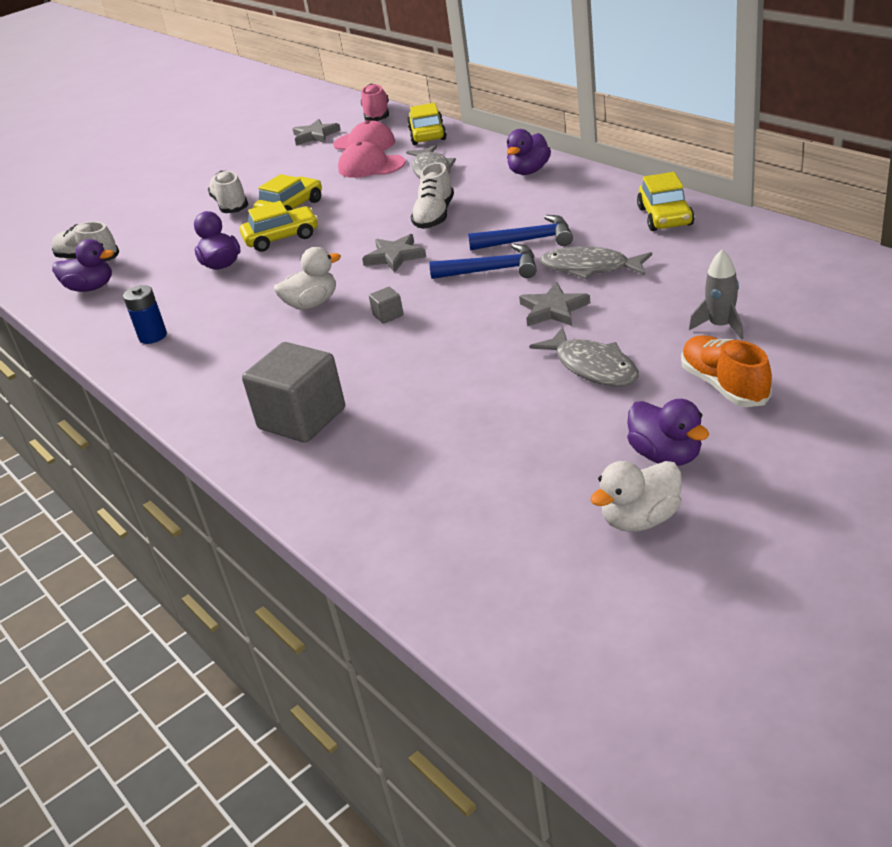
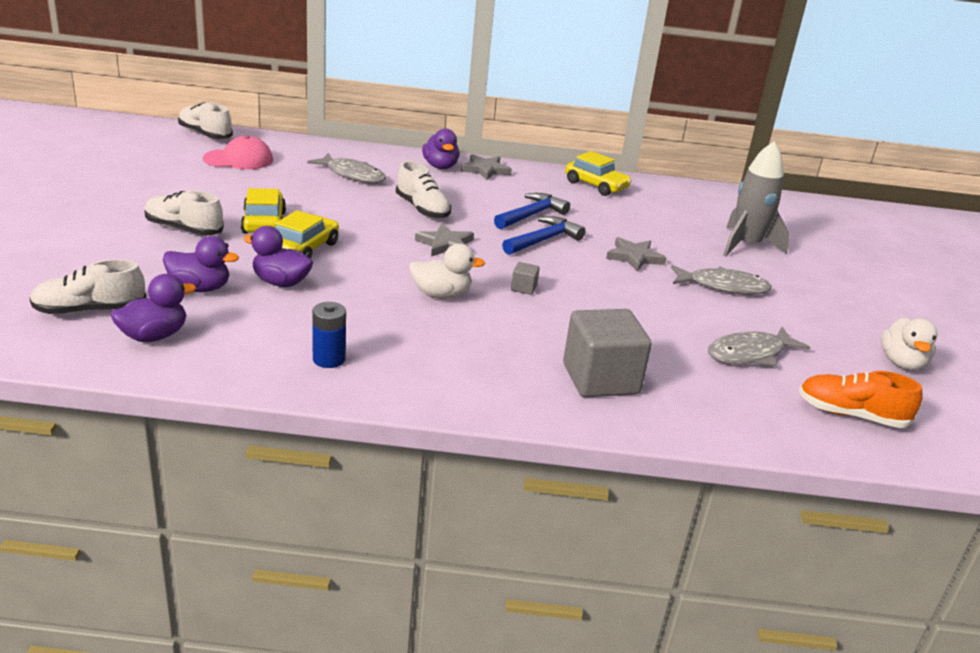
camera: 55 degrees left, 5 degrees down
white duck [274,247,341,310] -> white duck turned 75 degrees clockwise [409,244,485,299]
grey star [293,119,341,145] -> grey star moved to [461,154,512,180]
pink cap [338,142,406,178] -> none
pink shoe [361,84,389,121] -> white shoe [178,102,233,139]
yellow car [407,103,447,145] -> none
grey fish [540,246,652,279] -> grey fish moved to [708,326,810,366]
purple duck [627,399,709,466] -> purple duck moved to [163,236,239,292]
orange shoe [681,336,772,407] -> orange shoe moved to [799,371,922,428]
grey rocket [689,250,744,340] -> grey rocket [723,141,790,256], size x1.73

